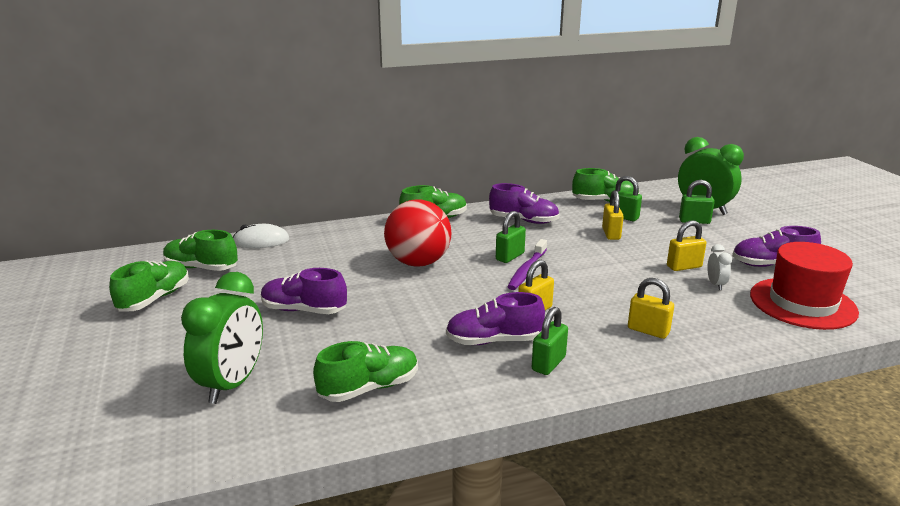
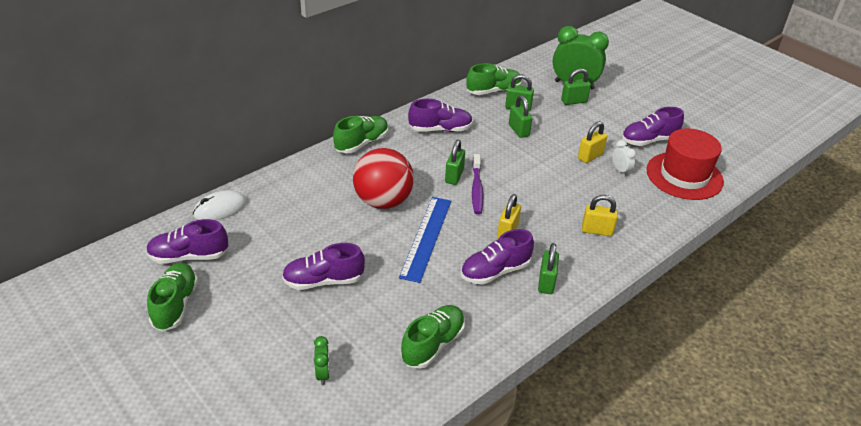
camera: 25 degrees left, 15 degrees up
green shoe [163,230,238,271] -> purple shoe [146,219,228,264]
green clock [181,272,263,404] -> green clock [314,336,330,385], size x0.45
yellow padlock [602,190,624,240] -> green padlock [509,95,532,138]
none -> blue ruler [399,197,451,283]

